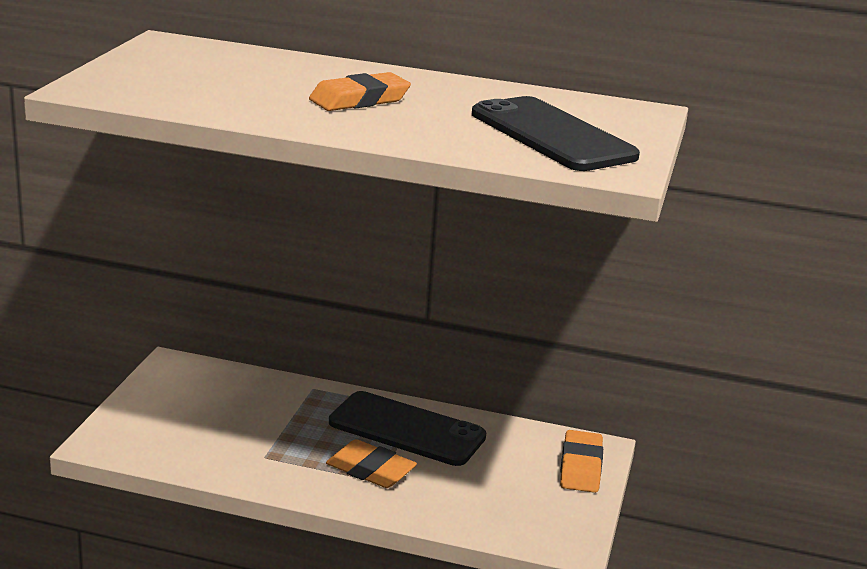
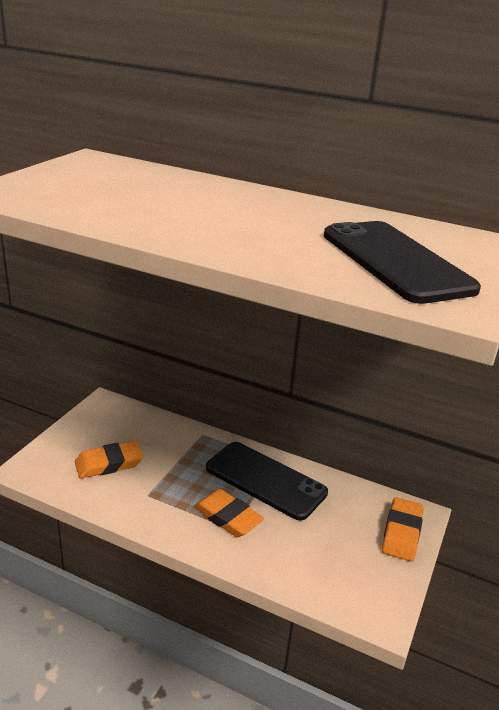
camera: 10 degrees right, 5 degrees up
orange eraser [309,72,411,111] -> orange eraser moved to [75,441,144,479]

